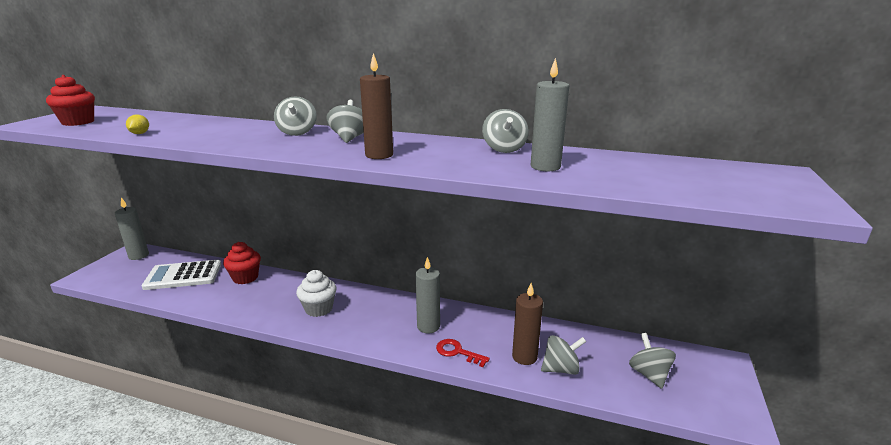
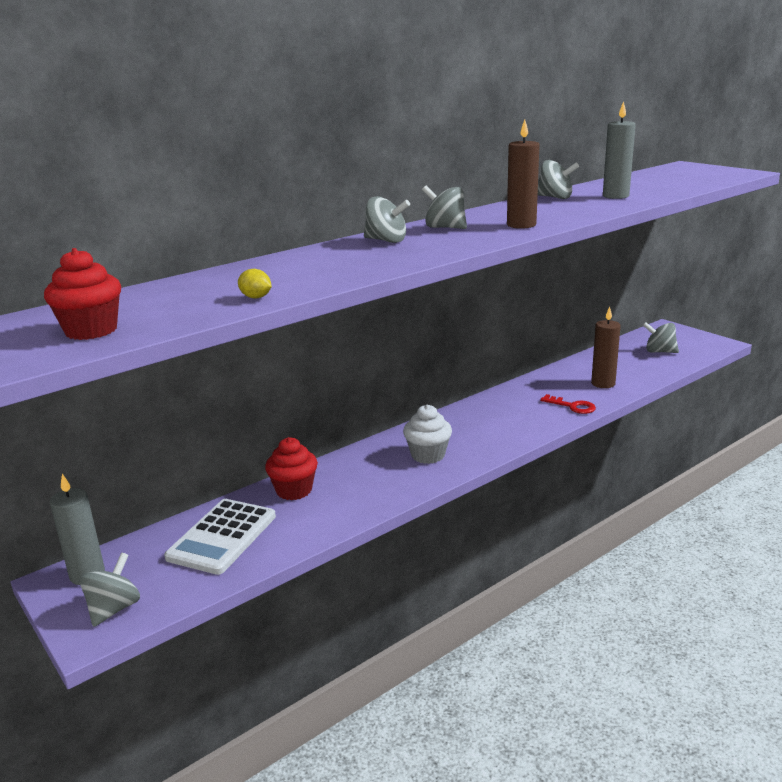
camera: 55 degrees left, 0 degrees up
grey candle [416,257,440,334] -> none
red key [436,339,490,367] -> red key turned 120 degrees counterclockwise [540,394,596,414]
grey spinning top [541,335,586,375] -> grey spinning top moved to [79,552,140,627]

